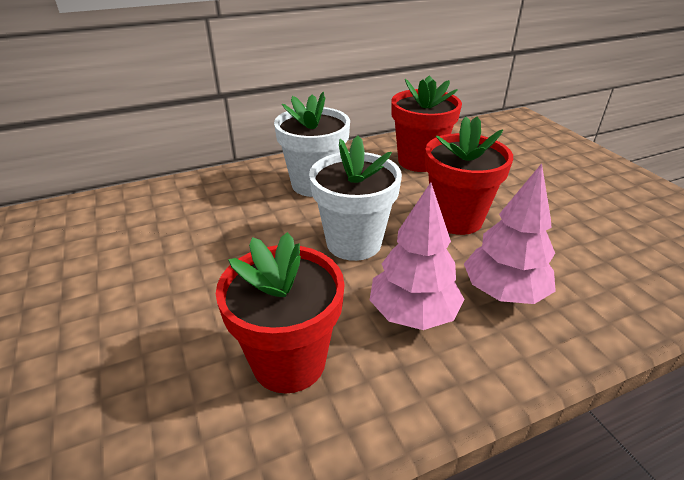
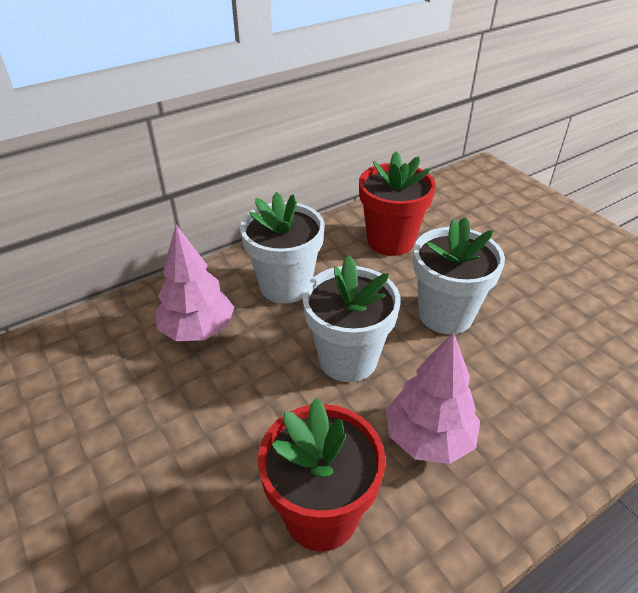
camera: 10 degrees left, 5 degrees up
red flower pot [425,116,513,235] -> white flower pot [413,217,505,334]
pink tree [464,163,556,304] -> pink tree moved to [156,225,234,341]

